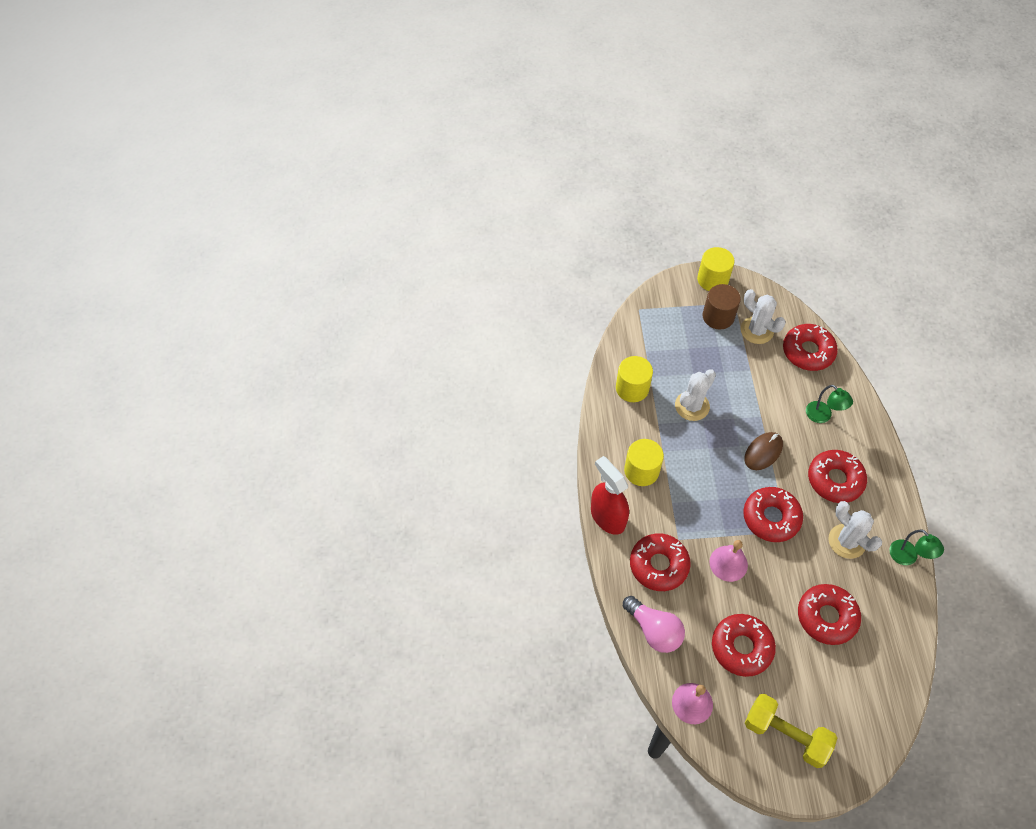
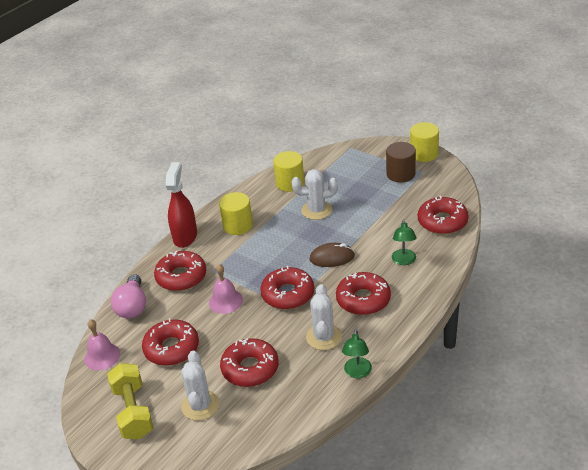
camera: 45 degrees right, 20 degrees down
white cactus [741,289,786,344] -> white cactus moved to [181,350,220,421]

